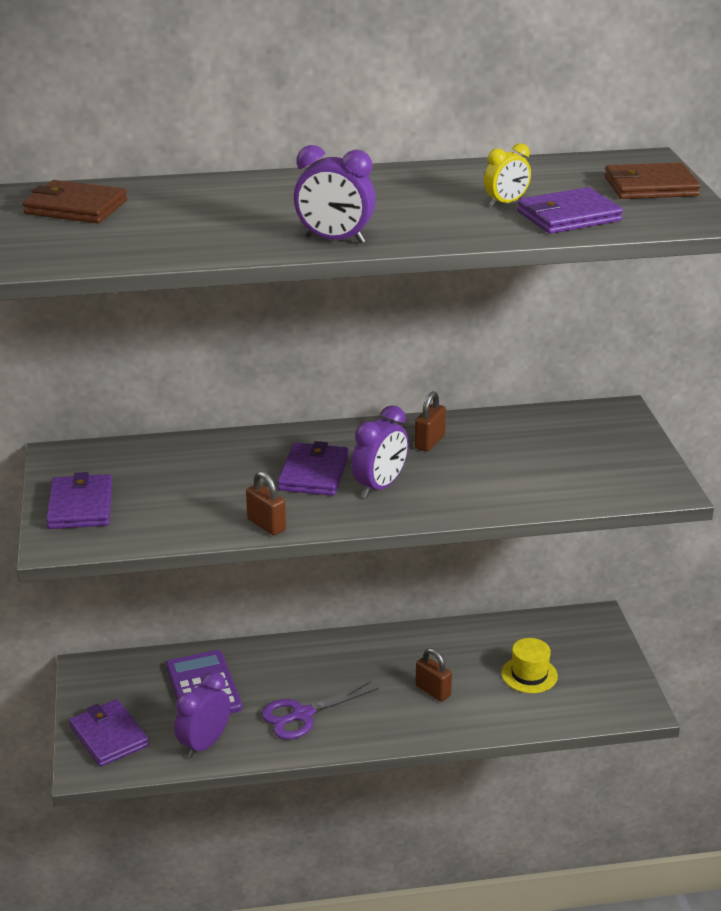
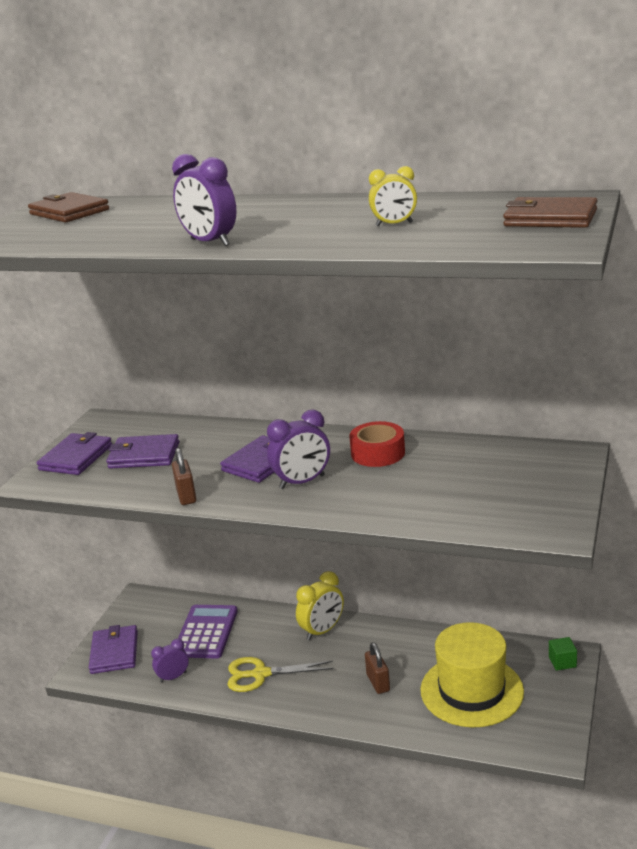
camera: 30 degrees right, 5 degrees down
purple clock [174,672,231,758] -> purple clock [151,639,189,683], size x0.65
purple scissors [261,681,378,740] -> yellow scissors [227,657,334,692]
brown padlock [415,391,446,452] -> red tape [349,421,405,467]
yellow hat [501,638,558,693] -> yellow hat [420,622,524,728], size x1.93
purple wallet [517,187,623,234] -> purple wallet moved to [106,434,180,469]
none -> yellow clock [296,571,344,640]
none -> green cube [549,637,577,671]

